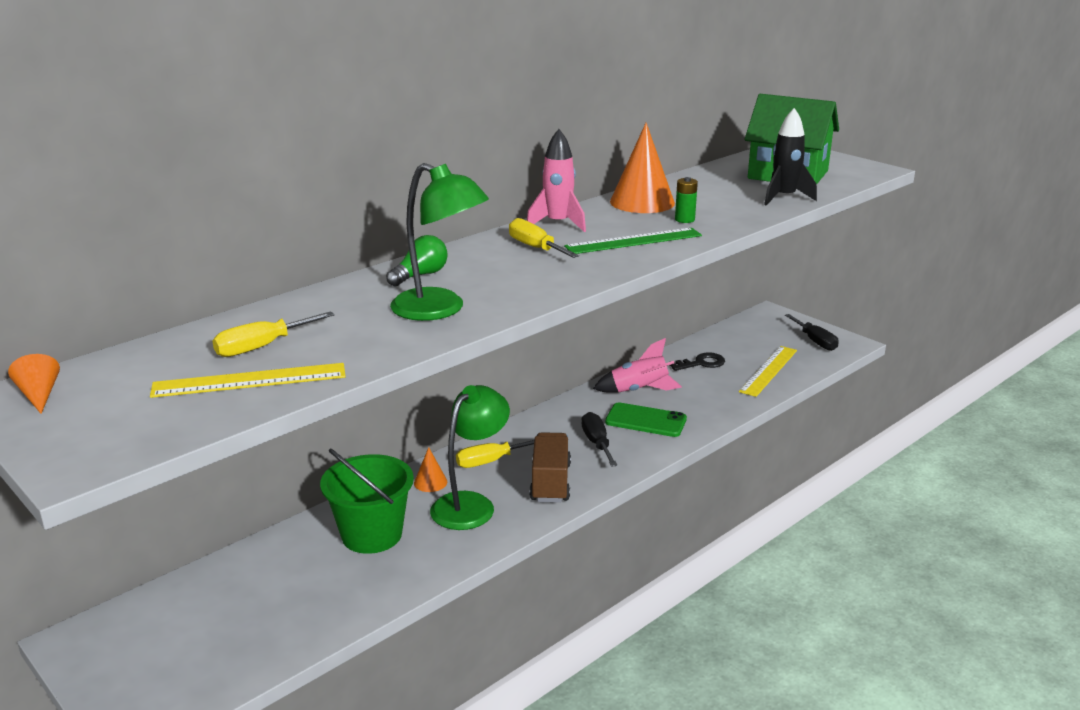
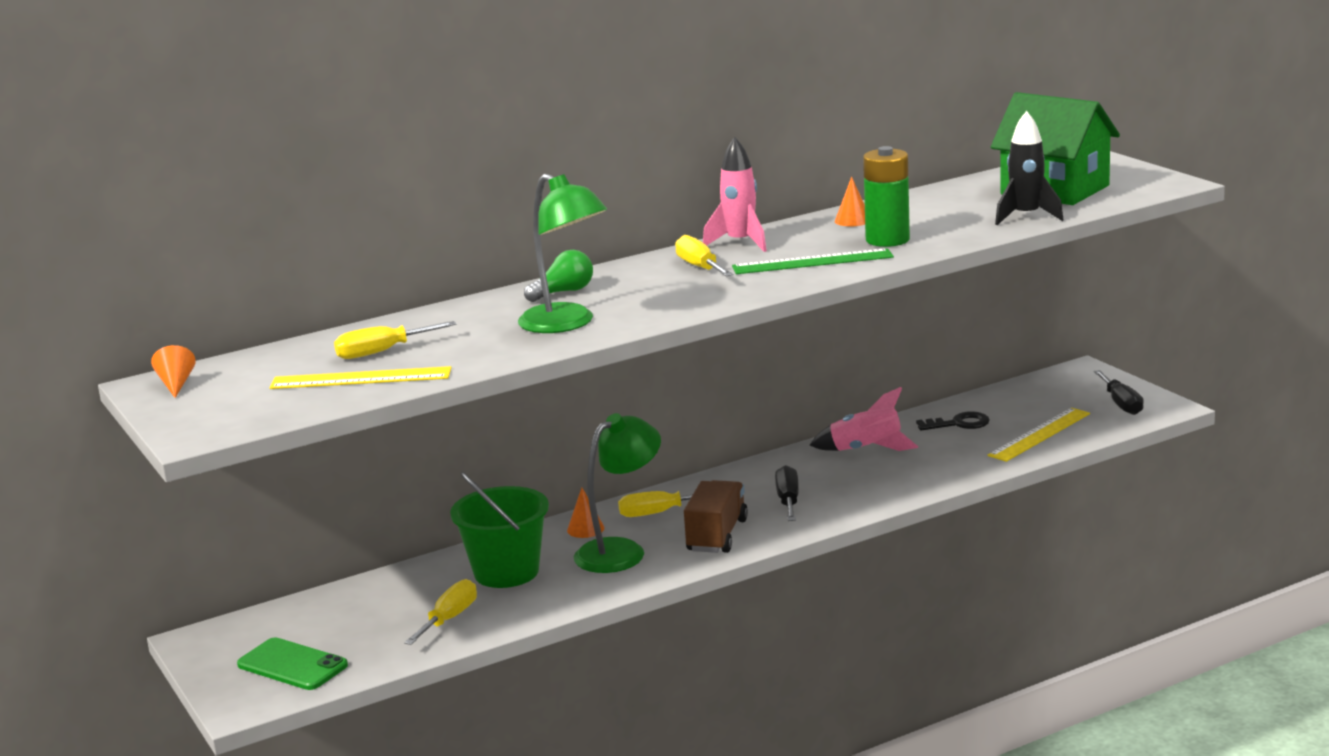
camera: 15 degrees right, 5 degrees down
green phone [605,402,687,437] -> green phone moved to [237,637,348,690]
orange cone [610,123,675,213] -> orange cone [835,176,865,226], size x0.49
green battery [675,177,698,223] -> green battery [863,146,910,247], size x1.89
none -> yellow screwdriver [404,579,477,645]

